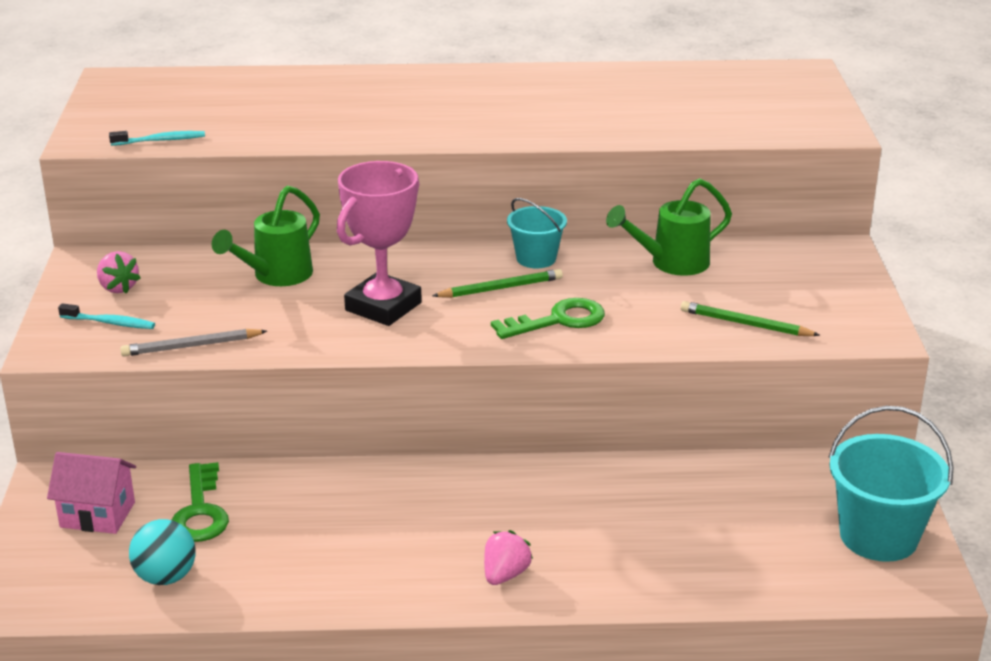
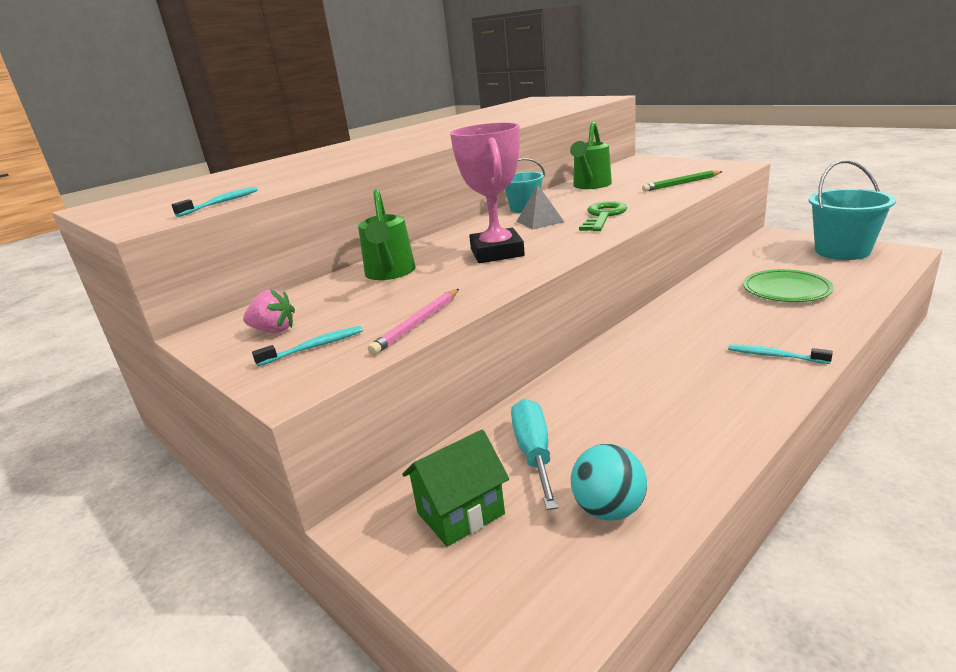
camera: 40 degrees left, 5 degrees down
pink house [47,452,136,534] -> green house [402,430,509,547]
grey pencil [120,329,267,356] -> pink pencil [368,289,459,355]
green key [172,462,229,542] -> turquoise screwdriver [511,399,559,510]
green pencil [432,269,563,298] -> grey pyramid [516,184,564,230]
pink strawberry [484,530,533,585] -> turquoise toothbrush [728,344,833,364]
none -> green plate [743,269,834,302]

